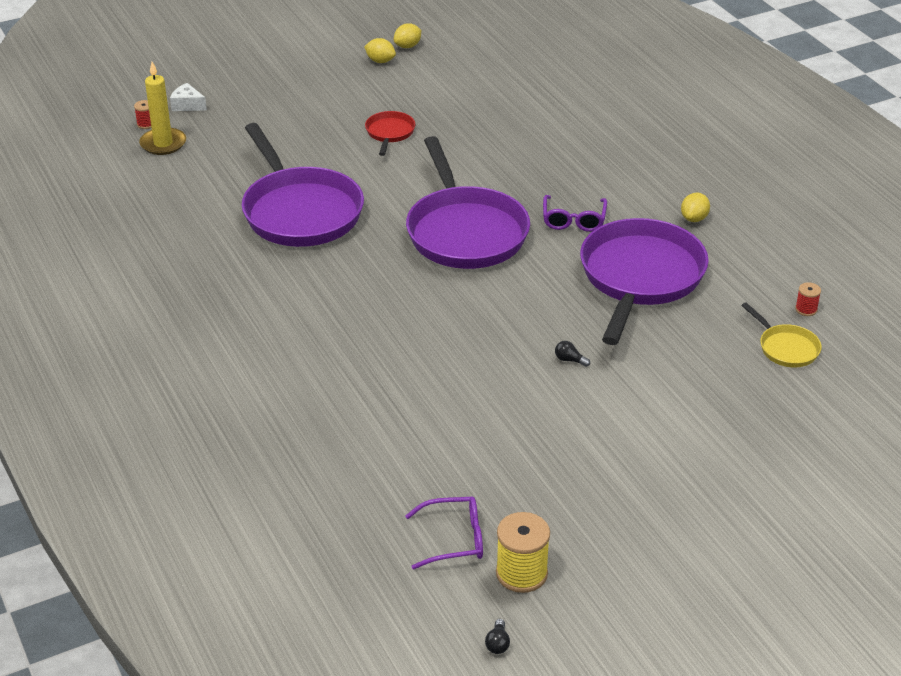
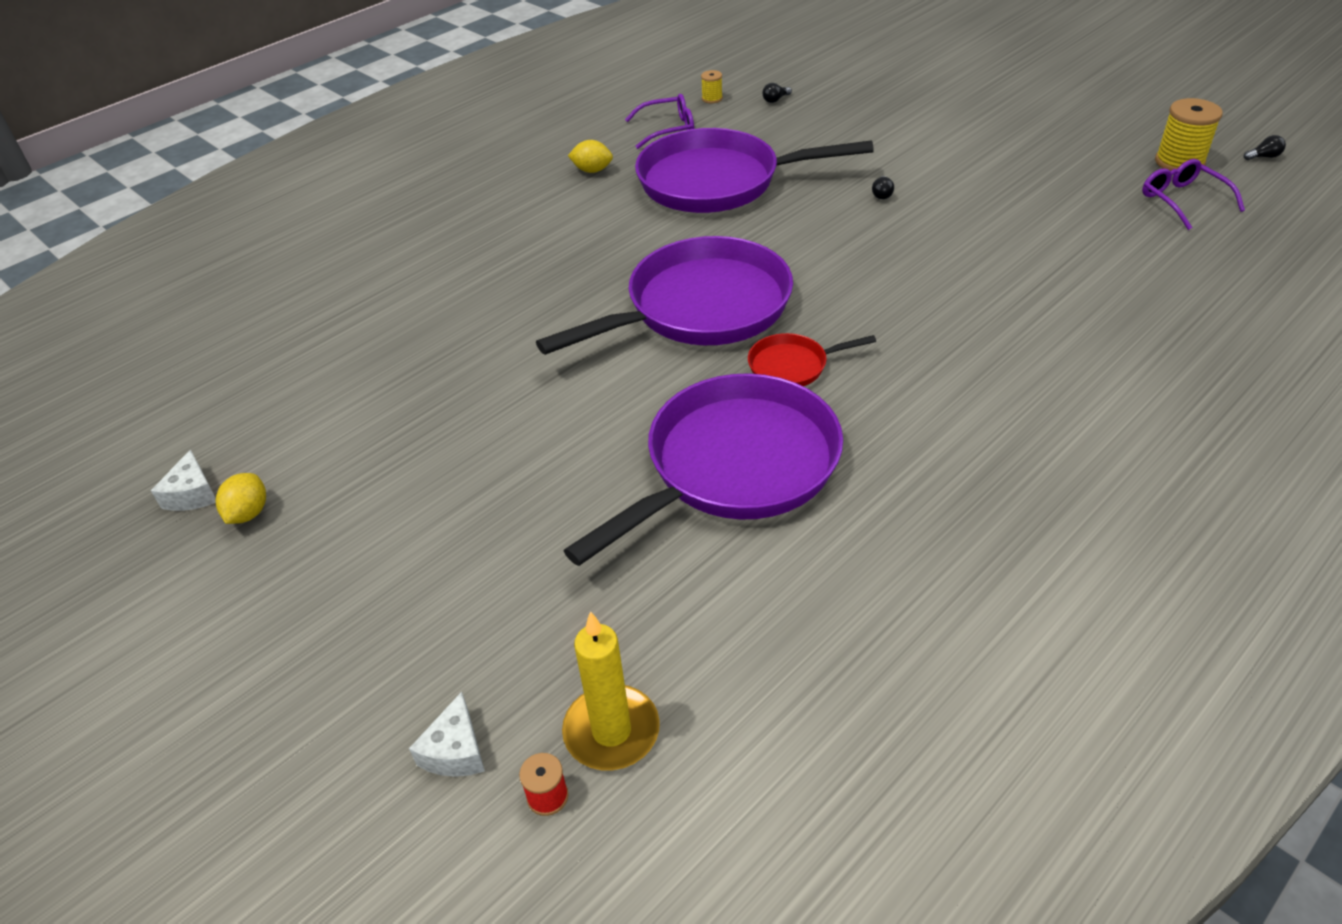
camera: 105 degrees left, 5 degrees up
red pan [365,111,415,156] -> red pan moved to [748,333,876,386]
yellow lemon [394,23,421,48] -> white cheese [151,450,216,511]
purple glasses [543,195,607,232] -> purple glasses moved to [625,94,694,149]
yellow pan [741,302,822,367] -> black light bulb [762,83,792,103]
red spool [795,282,821,316] -> yellow spool [701,70,723,103]

